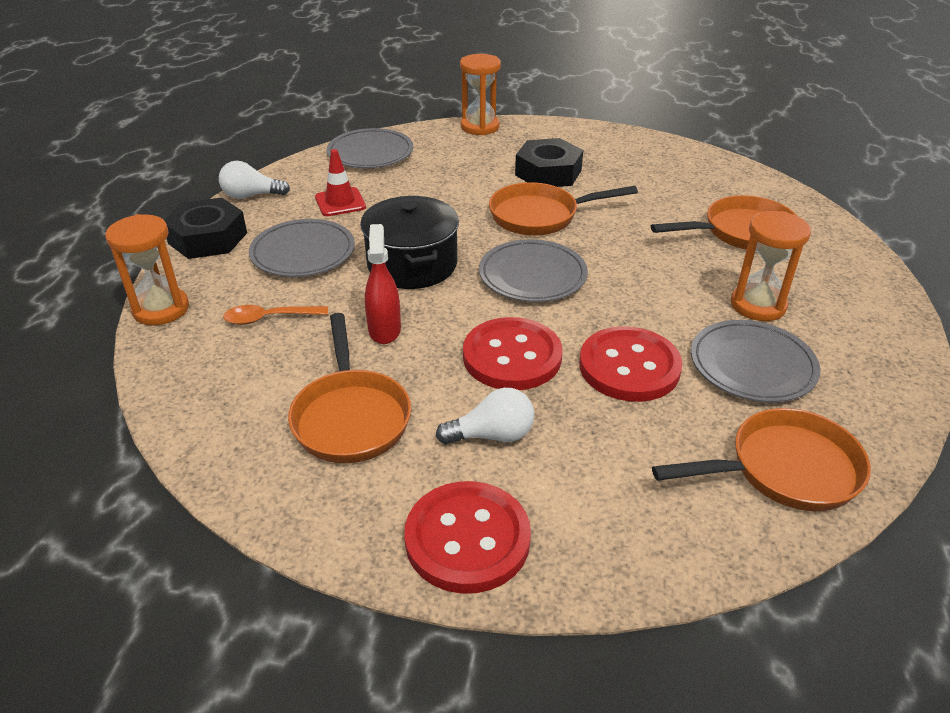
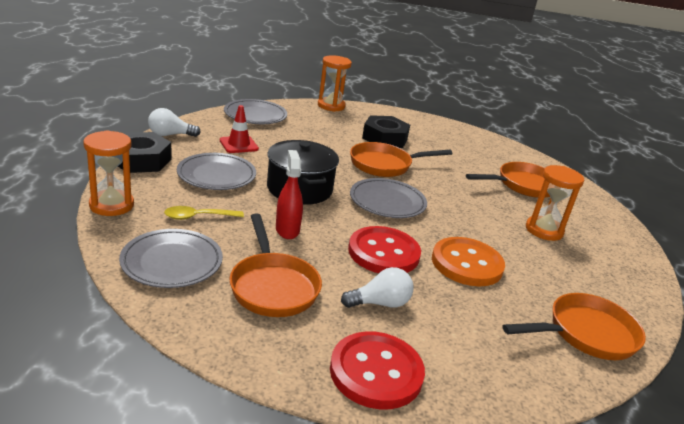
camera: 10 degrees left, 10 degrees down
orange spoon [223,305,328,325] -> yellow spoon [164,206,244,220]
red button [579,326,683,402] -> orange button [432,237,505,286]
grey plate [691,320,820,402] -> grey plate moved to [119,229,223,288]

